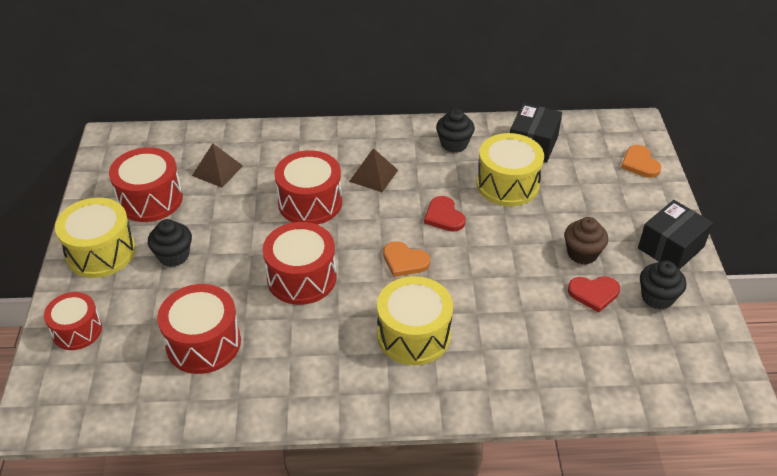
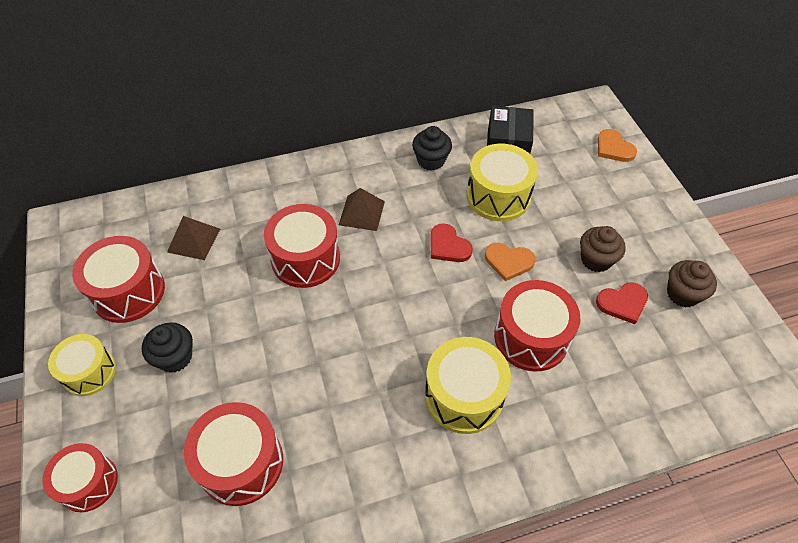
camera: 15 degrees left, 10 degrees up
yellow drum [55,198,136,278] -> yellow drum [48,334,116,396], size x0.66
red drum [263,222,337,305] -> red drum moved to [494,280,580,372]
orange heart [383,241,430,277] -> orange heart moved to [485,243,536,281]
black box [638,200,713,270] -> none
black cupcake [640,260,686,310] -> brown cupcake [667,260,717,307]

